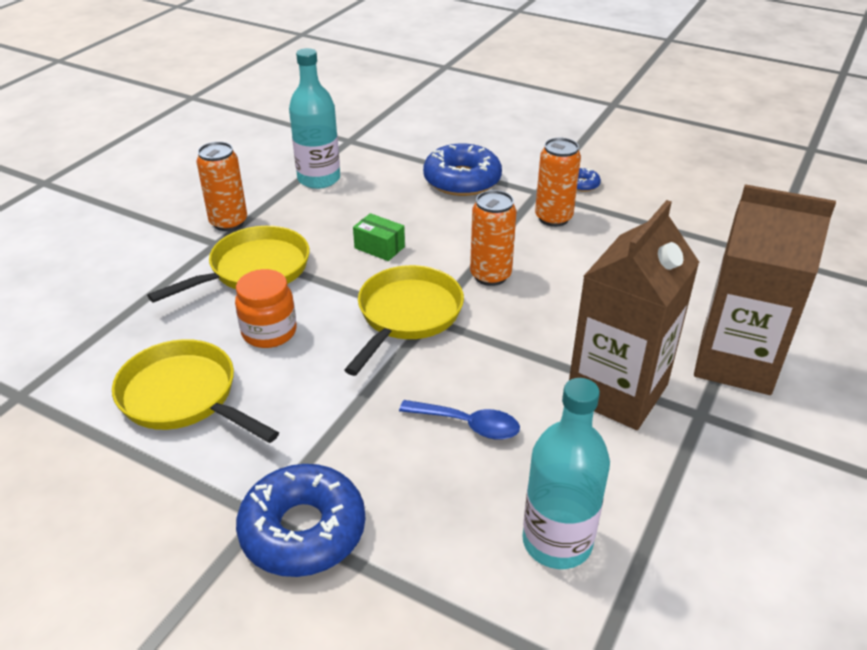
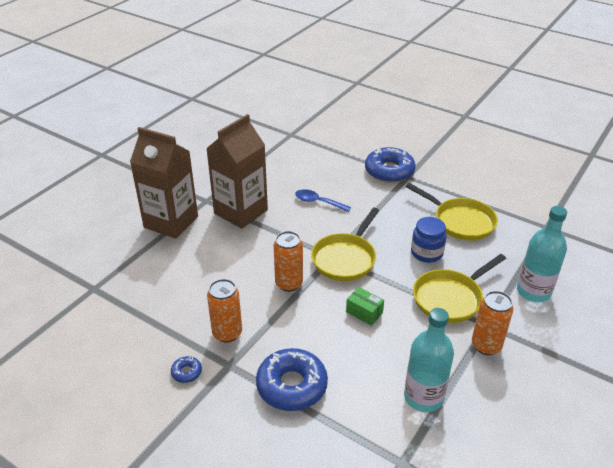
camera: 175 degrees left, 0 degrees up
orange jar [235,269,297,348] -> blue jar [411,217,447,263]
turquoise bottle [522,378,610,569] -> turquoise bottle moved to [517,206,567,302]

